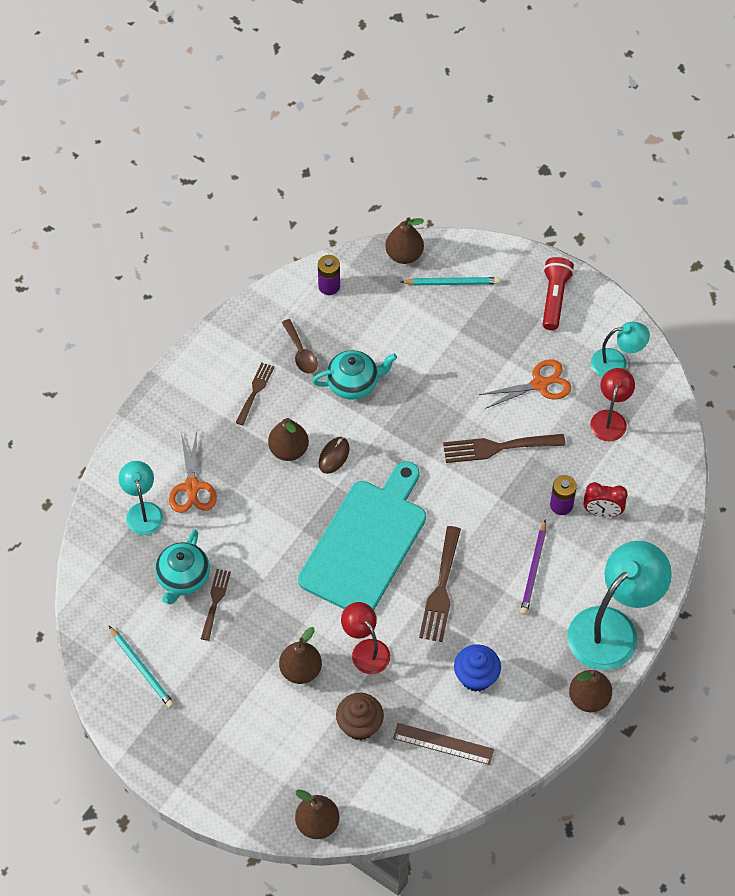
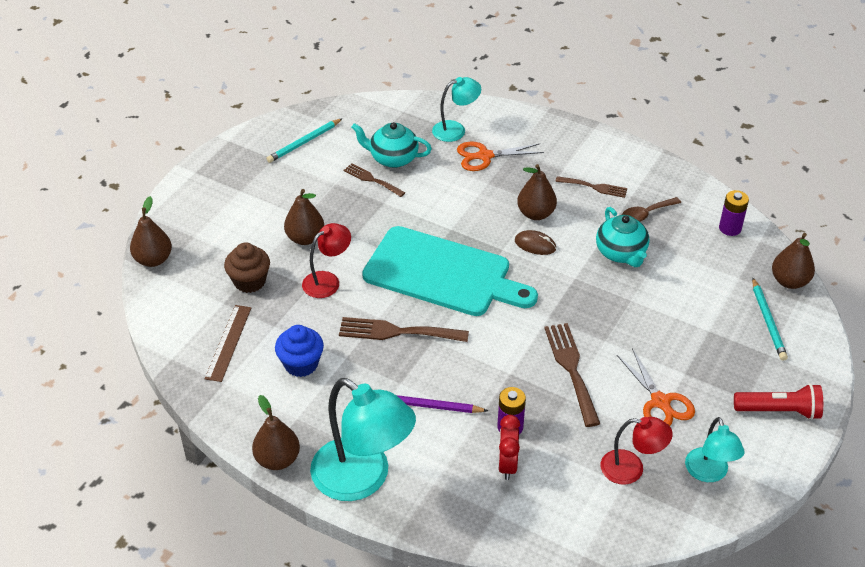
camera: 85 degrees right, 15 degrees down
brown fork [201,569,231,641] -> brown fork turned 150 degrees counterclockwise [344,163,406,197]

